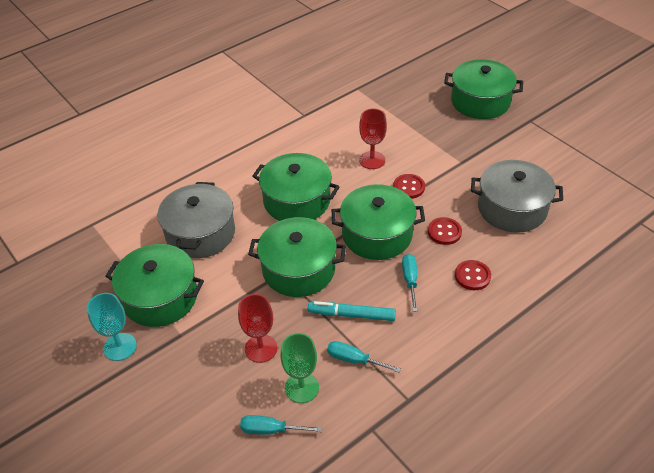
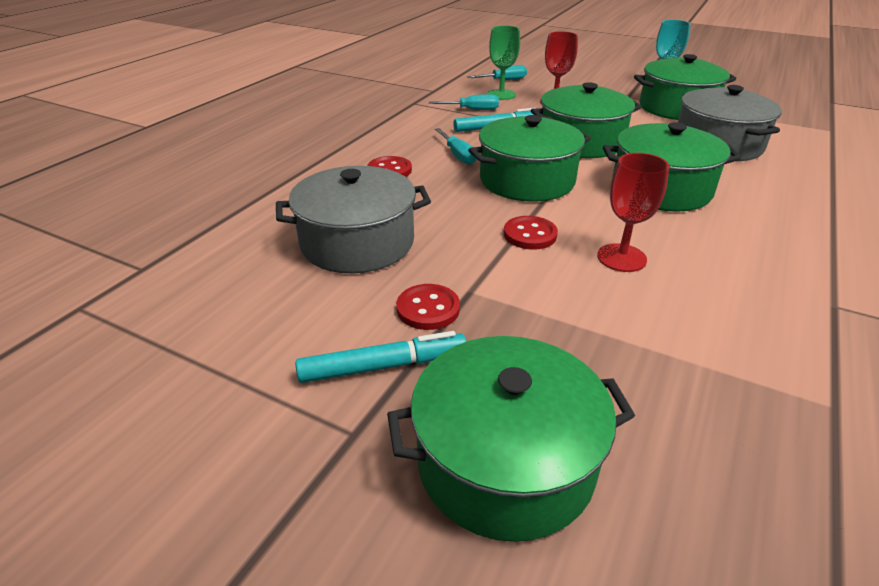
camera: 155 degrees right, 10 degrees down
red button [428,217,462,245] -> red button moved to [396,284,460,330]
none -> turquoise marker [295,331,467,383]

